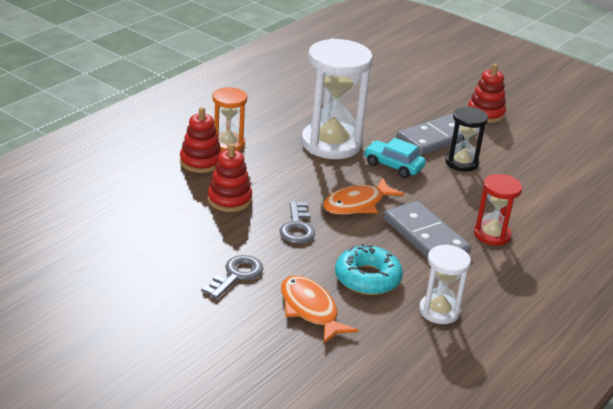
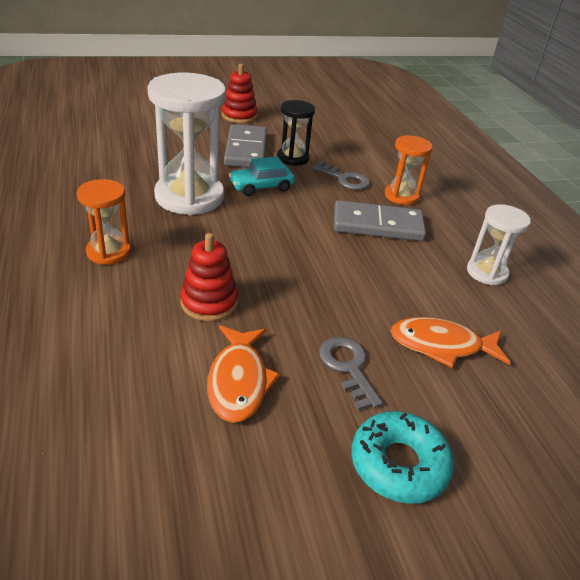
camera: 55 degrees left, 5 degrees up
red stacking toy [180,107,222,173] -> none
grey key [280,201,315,244] -> grey key moved to [312,161,370,190]
orange fish [323,178,404,215] -> orange fish moved to [207,325,280,423]
turquoise donut [335,244,403,295] -> turquoise donut moved to [351,411,454,504]
red hourglass [474,174,522,246] -> orange hourglass [385,135,433,205]

